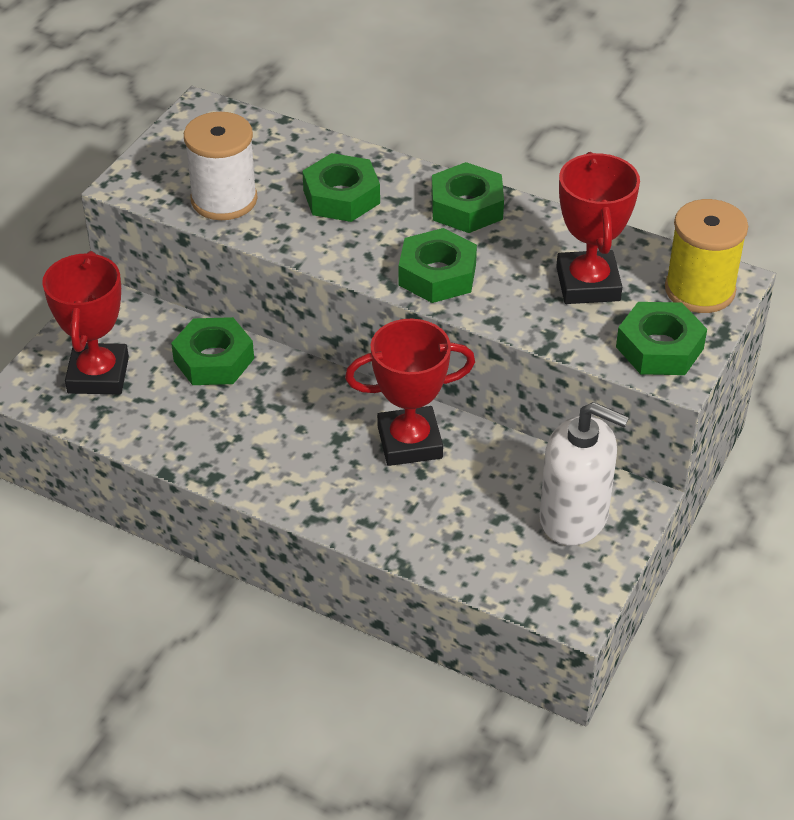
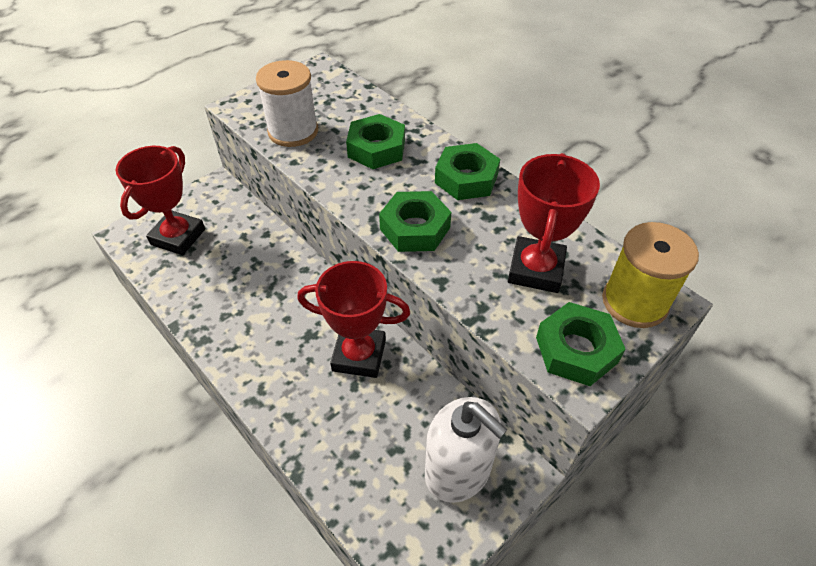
camera: 20 degrees right, 5 degrees up
green nut [171,317,254,385] -> none

